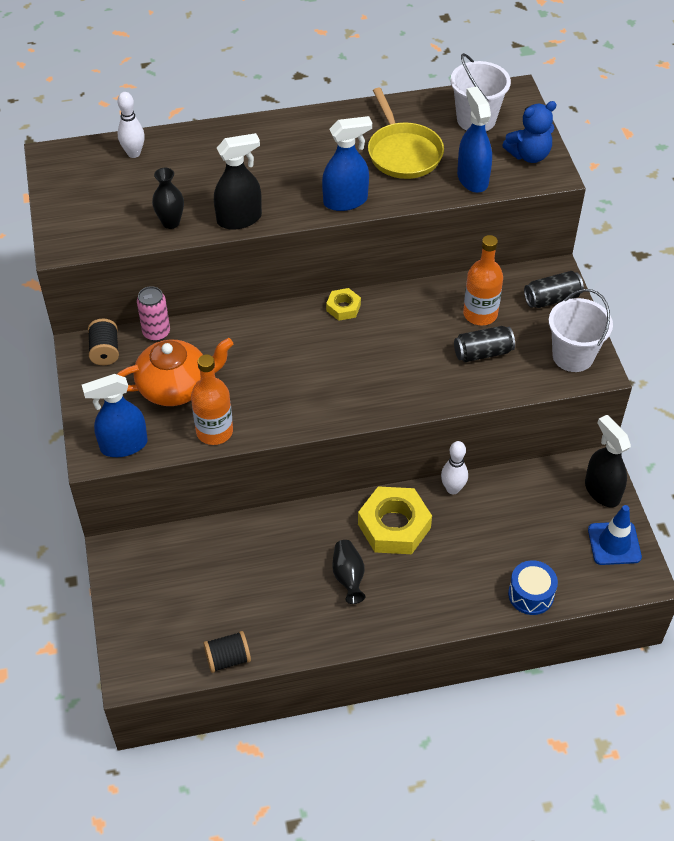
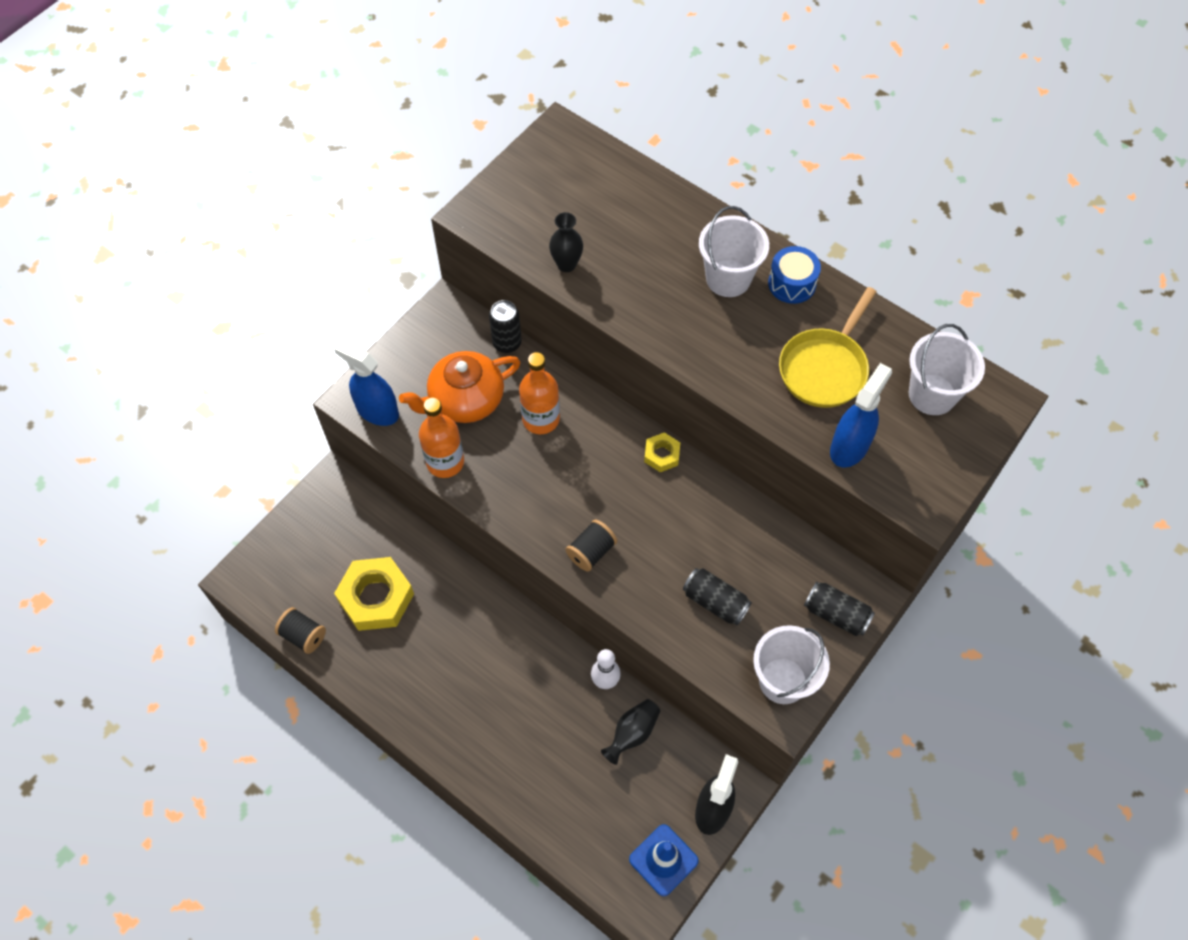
camera: 50 degrees right, 10 degrees up
black spool [88,319,119,365] -> black spool moved to [566,519,617,572]
white bowling pin [117,92,145,158] -> none
orange teapot [117,338,233,406] -> orange teapot turned 120 degrees clockwise [399,351,521,423]
pink can [137,286,170,341] -> black can [489,300,521,353]
black spray bottle [214,133,262,230] -> none
blue spray bottle [322,116,372,211] -> none
black vase [332,540,365,604] -> black vase moved to [601,699,660,765]
yellow nut [358,486,432,554] -> yellow nut moved to [334,557,414,631]
orange bottle [463,235,503,325] -> orange bottle moved to [519,352,560,434]
blue teddy bear [502,101,557,163] -> none
blue drum [508,560,558,615] -> blue drum moved to [768,246,821,304]
none -> white bucket [699,206,769,297]

